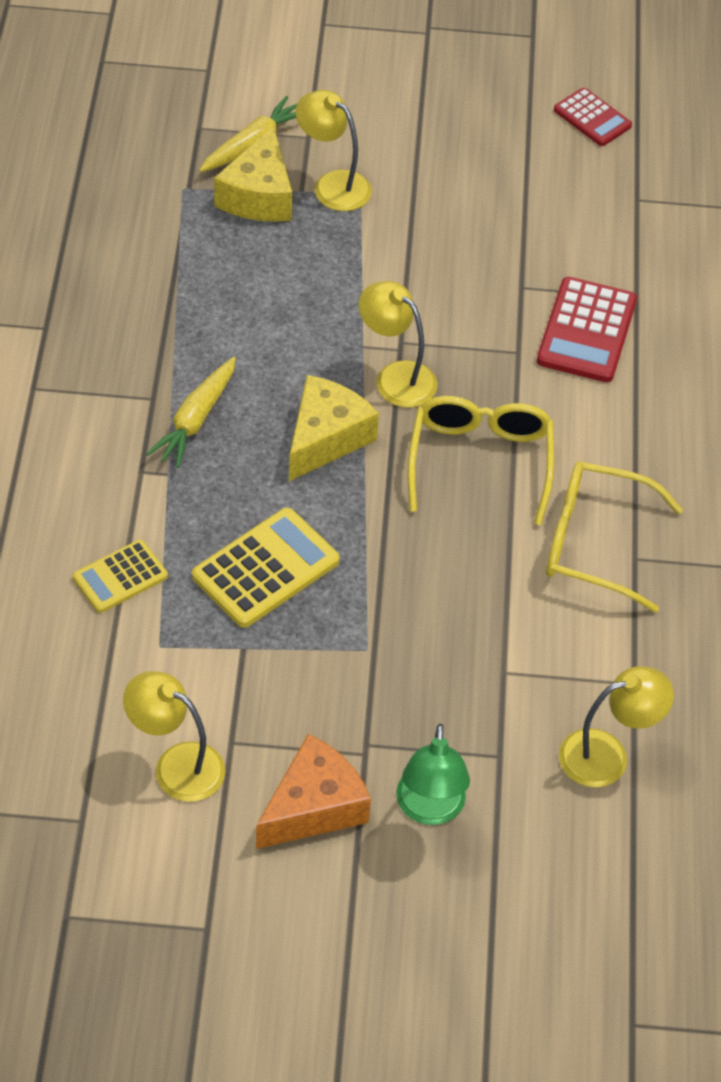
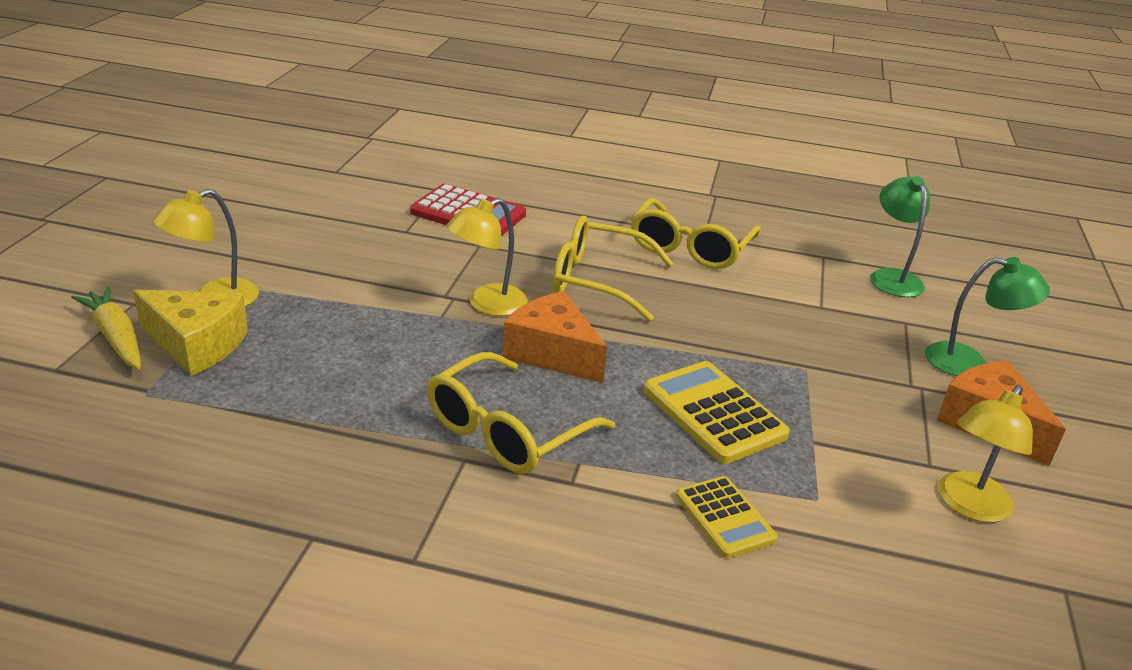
camera: 80 degrees left, 20 degrees down
yellow carrot [146,357,236,468] -> yellow glasses [427,352,615,474]
yellow cheese [289,375,379,481] -> orange cheese [503,291,607,383]
red calculator [554,88,632,146] -> none
yellow lamp [559,666,674,788] -> green lamp [870,176,930,297]

